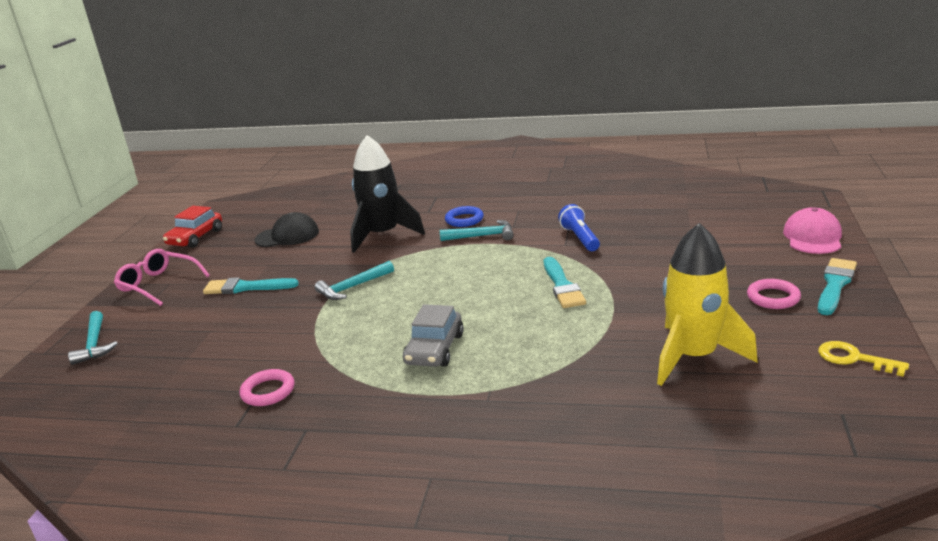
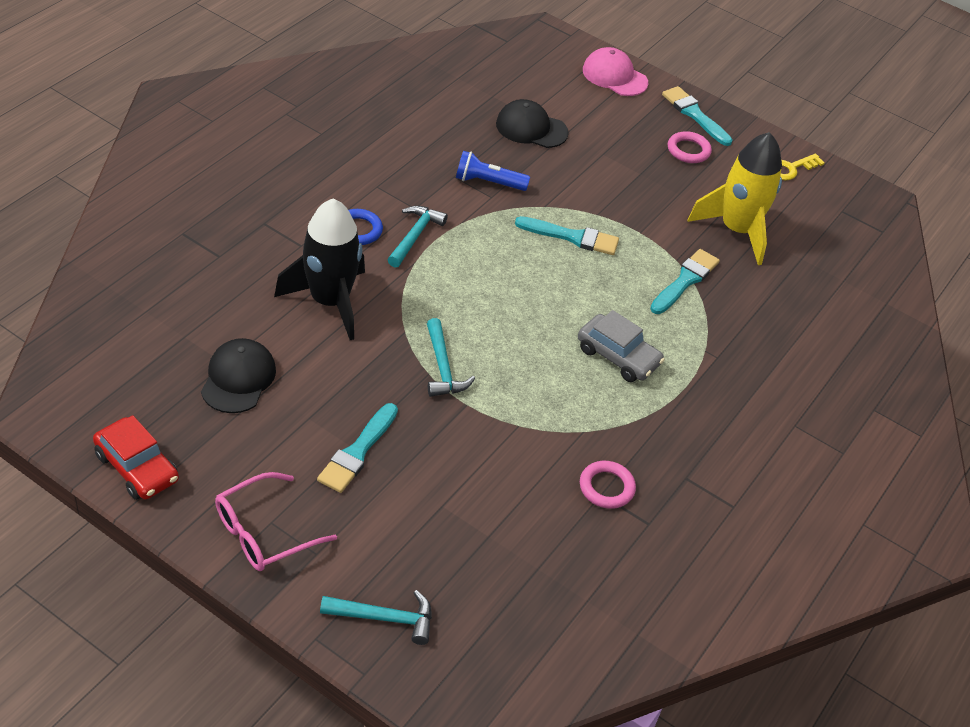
camera: 75 degrees left, 20 degrees up
none -> black cap [496,99,569,148]
none -> turquoise brush [650,249,720,314]

